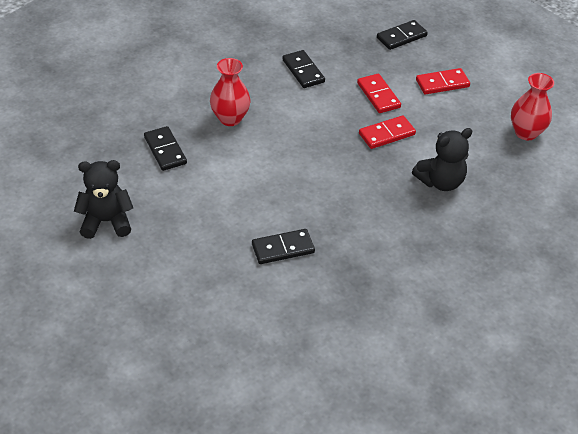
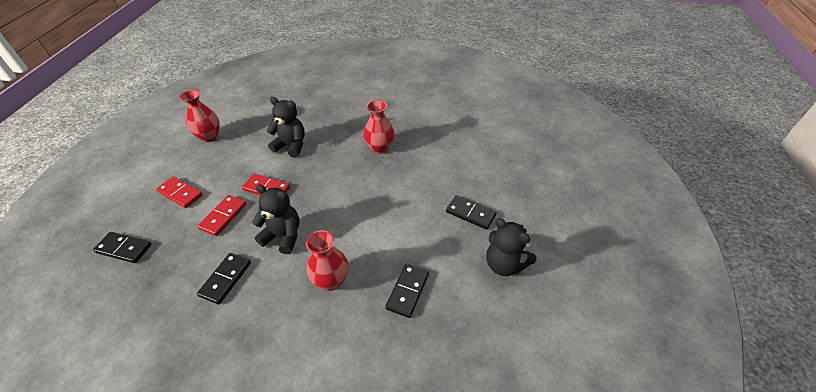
camera: 130 degrees left, 0 degrees up
black domino [252,229,315,264] -> black domino moved to [446,195,497,230]
none -> black teddy bear [252,185,299,254]
none -> red vase [363,100,395,154]

